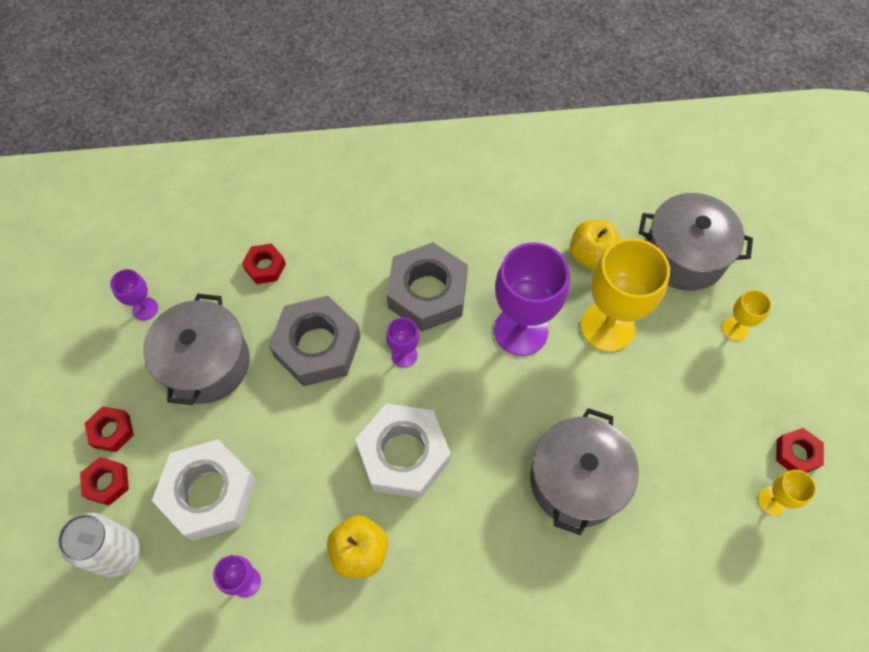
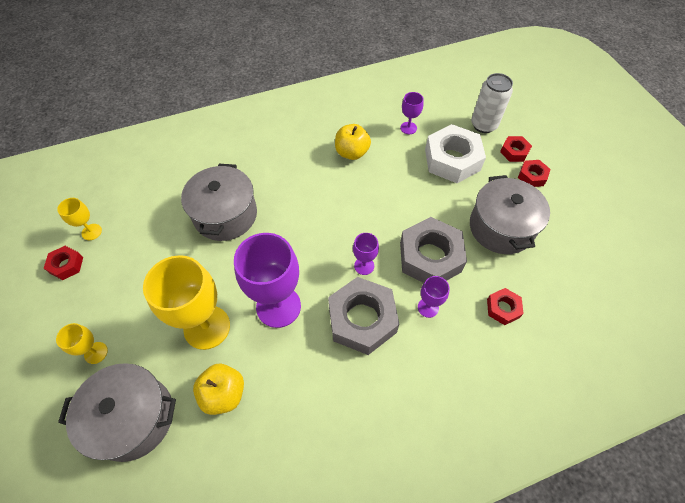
camera: 165 degrees right, 5 degrees down
purple goblet [110,269,158,321] -> purple goblet moved to [418,276,449,318]
white nut [355,403,451,499] -> none

